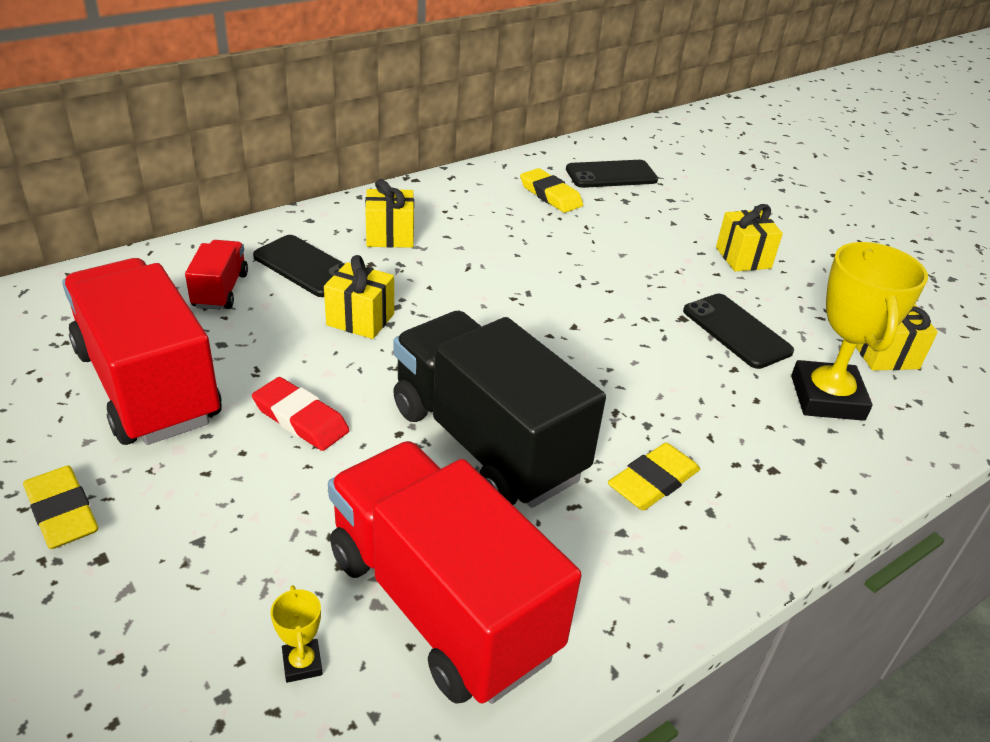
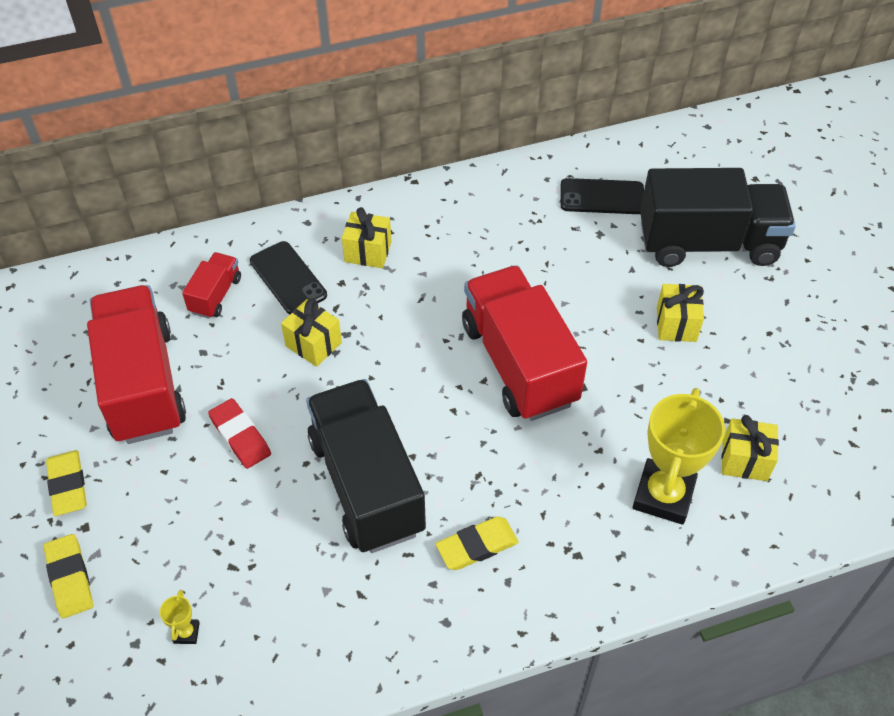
camera: 20 degrees right, 15 degrees up
red truck [328,441,581,704] -> red truck moved to [462,266,587,421]
yellow eraser [520,168,583,213] -> yellow eraser moved to [43,534,93,618]
black phone [683,294,794,369] -> none
none -> black truck [640,168,796,267]

